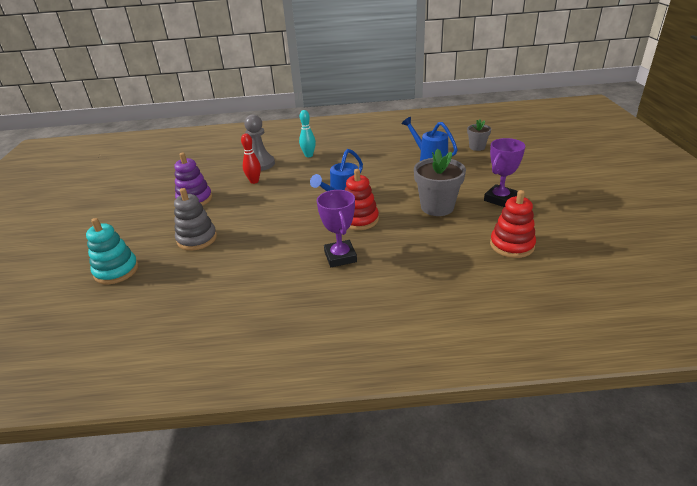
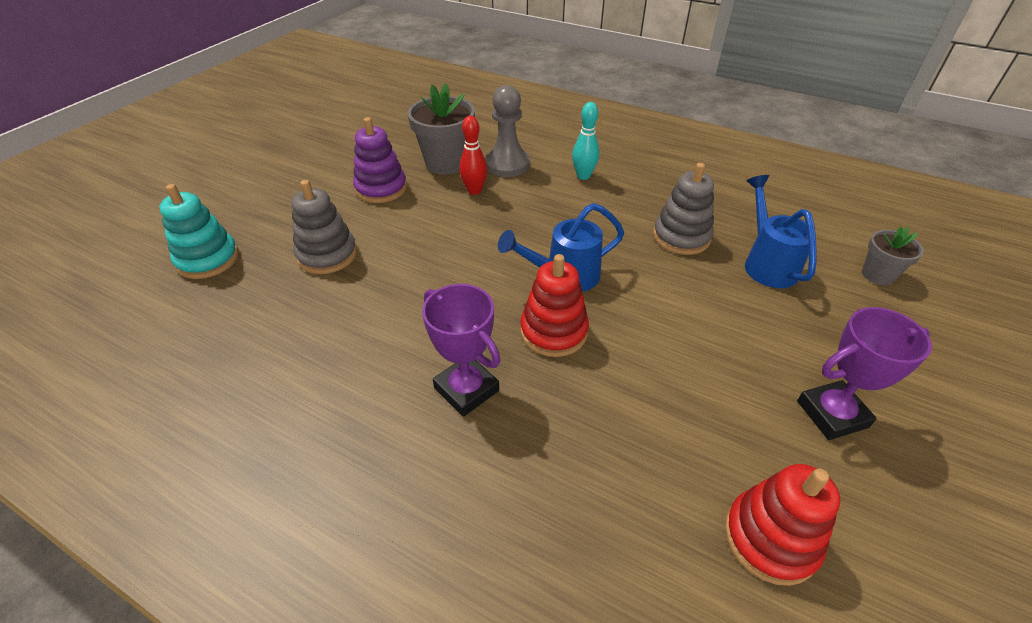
camera: 30 degrees right, 10 degrees up
purple trophy [317,190,357,267] -> purple trophy turned 60 degrees counterclockwise [422,284,500,417]
grey flower pot [414,149,466,216] -> grey flower pot moved to [407,83,475,175]
none -> grey stacking toy [653,163,714,255]

